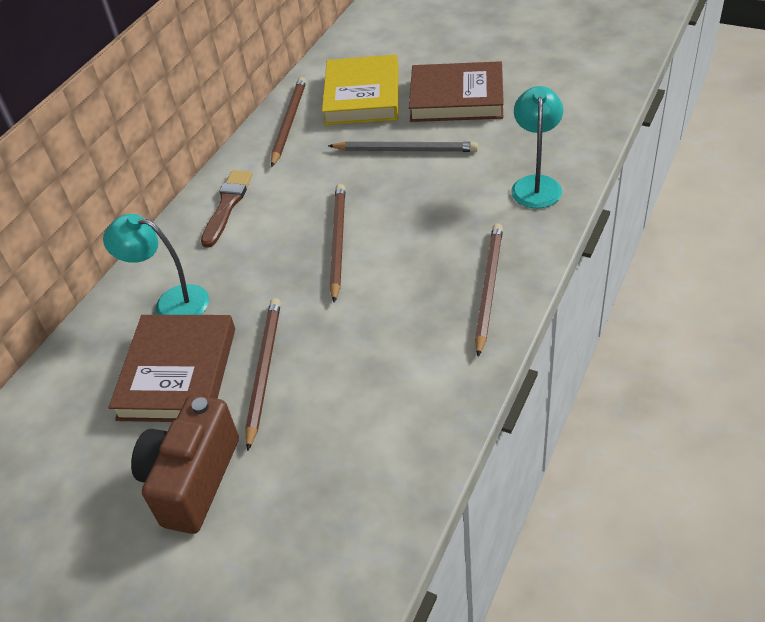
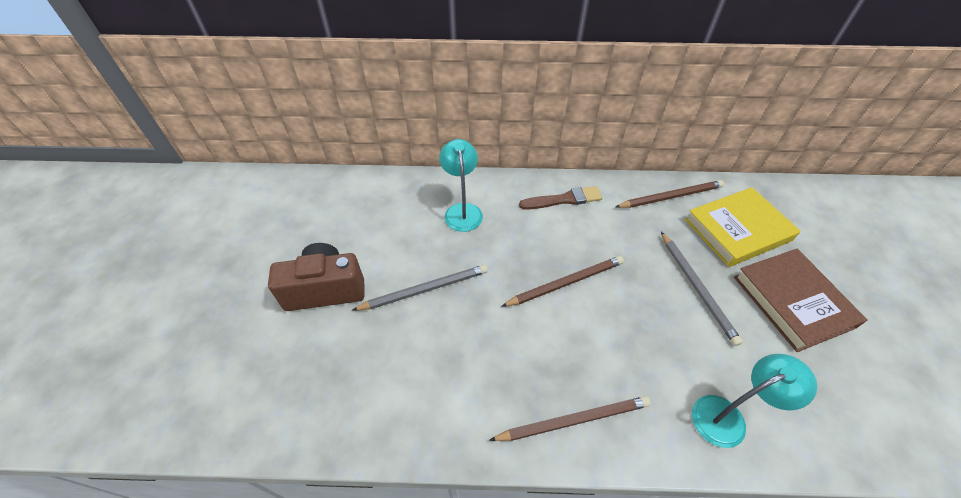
camera: 60 degrees right, 5 degrees up
brown book [109,315,235,422] -> none
brown pencil [245,298,281,451] -> grey pencil [352,265,488,311]

